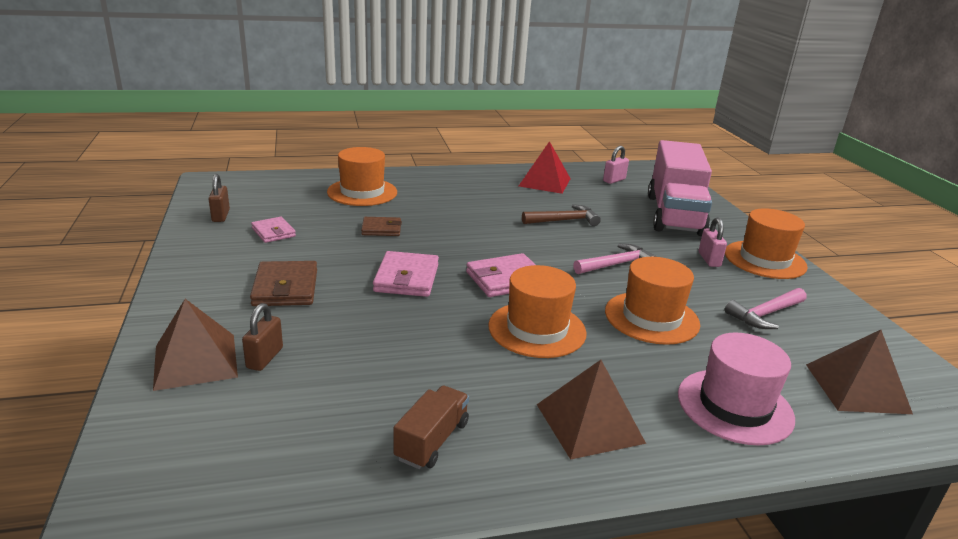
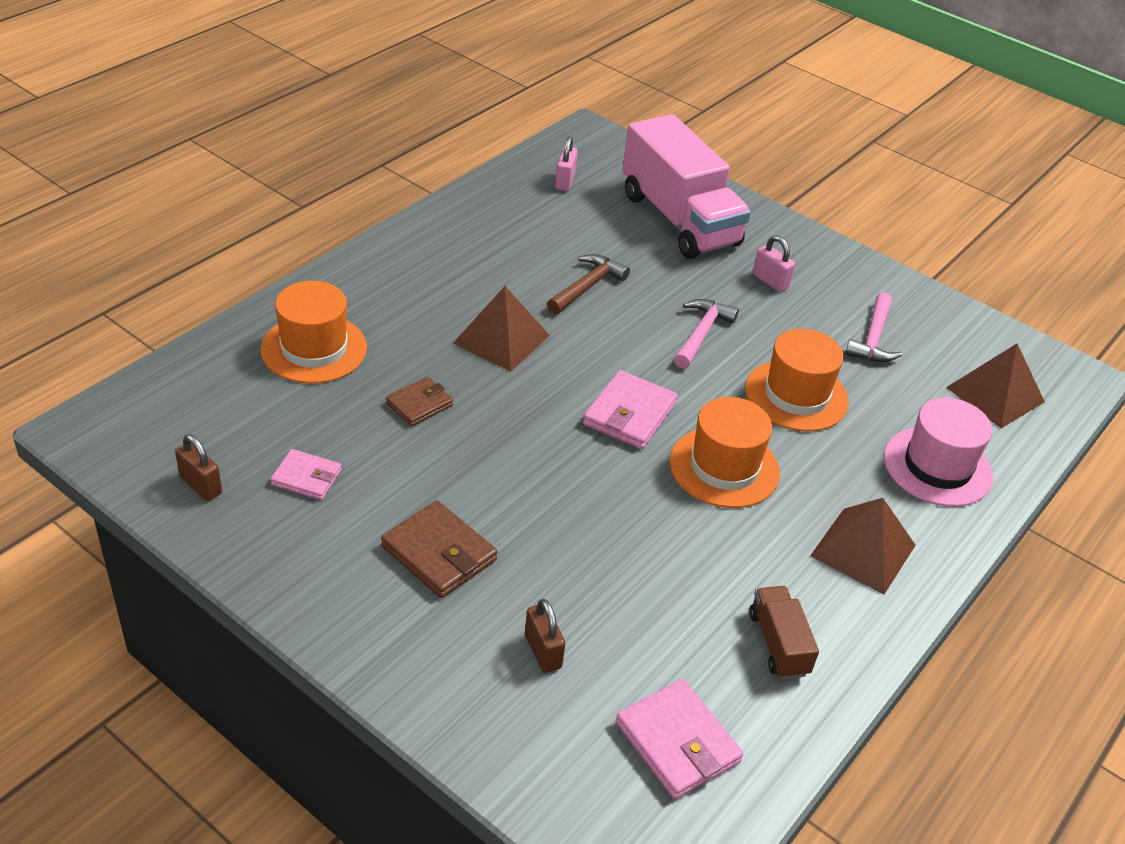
camera: 40 degrees left, 15 degrees up
brown pyramid [153,299,238,391] -> brown pyramid moved to [453,286,550,372]
pink wallet [373,251,439,297] -> pink wallet moved to [616,679,743,799]
red pyramid [519,141,571,194] -> none
orange hat [725,208,808,279] -> none

